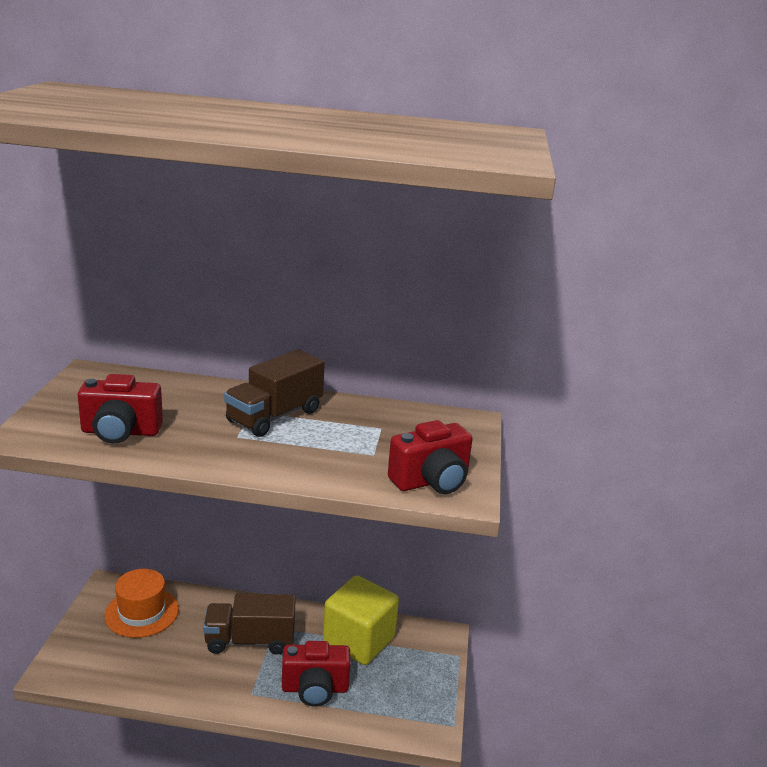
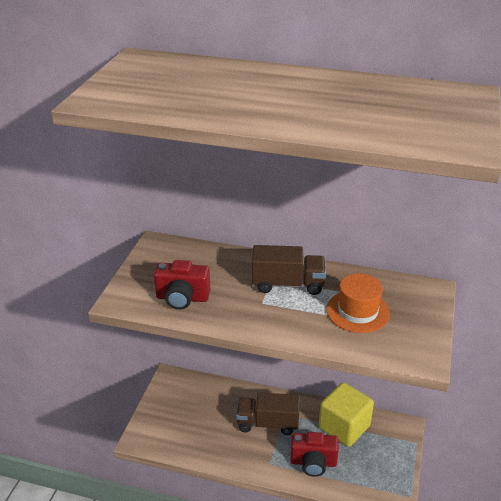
camera: 10 degrees right, 10 degrees up
orange hat [105,569,179,638] -> orange hat moved to [326,274,390,333]
brown truck [224,349,325,437] -> brown truck turned 135 degrees counterclockwise [252,245,326,295]
red camera [388,420,473,494] -> none

